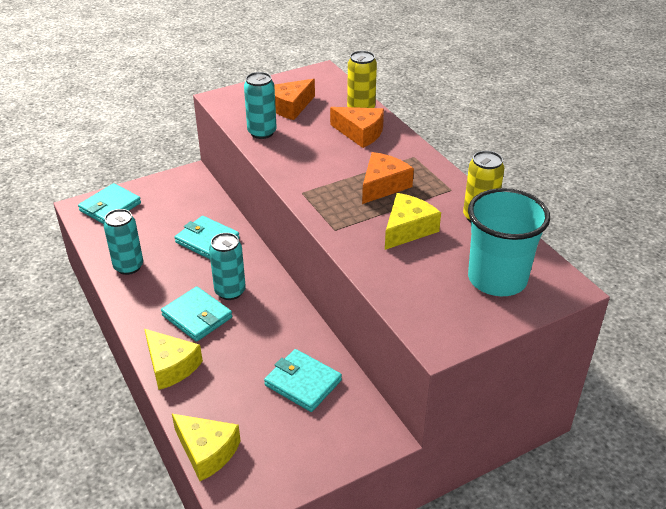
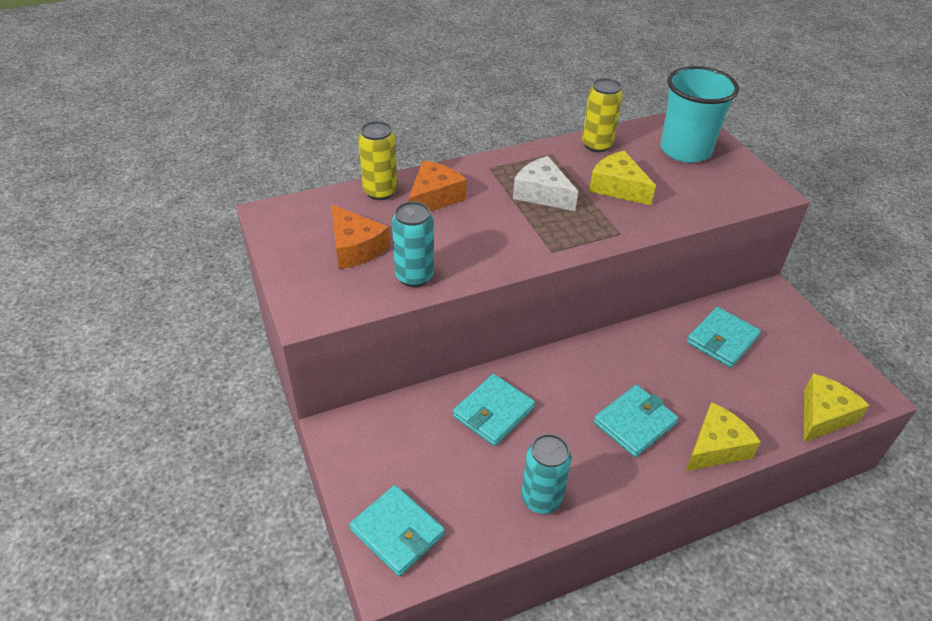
camera: 85 degrees left, 5 degrees up
turquoise can [209,233,246,300] -> none
orange cheese [362,152,414,204] -> white cheese [513,156,578,211]

